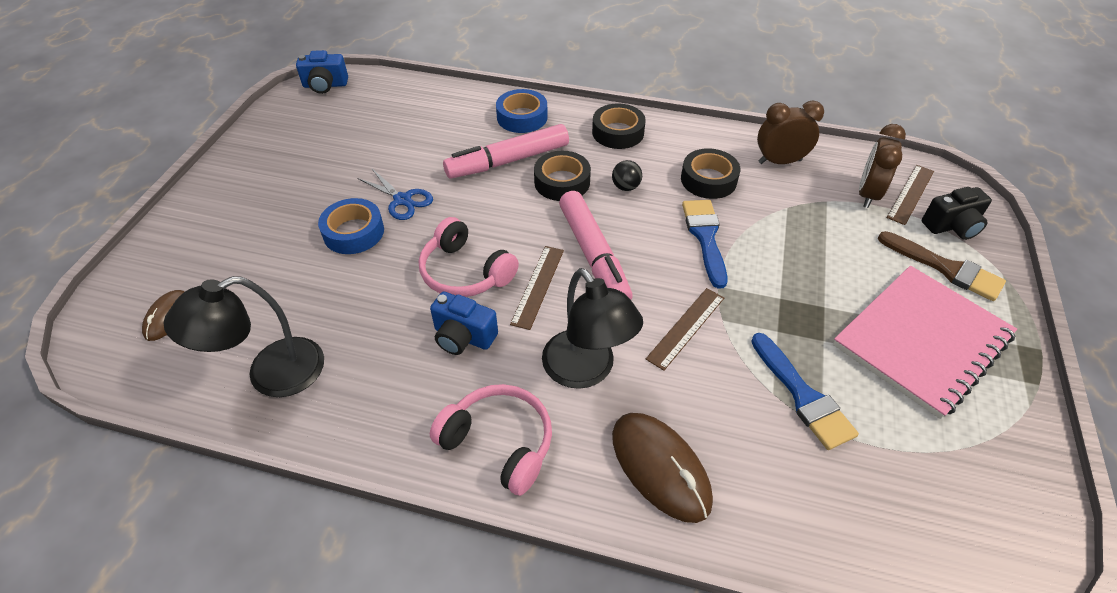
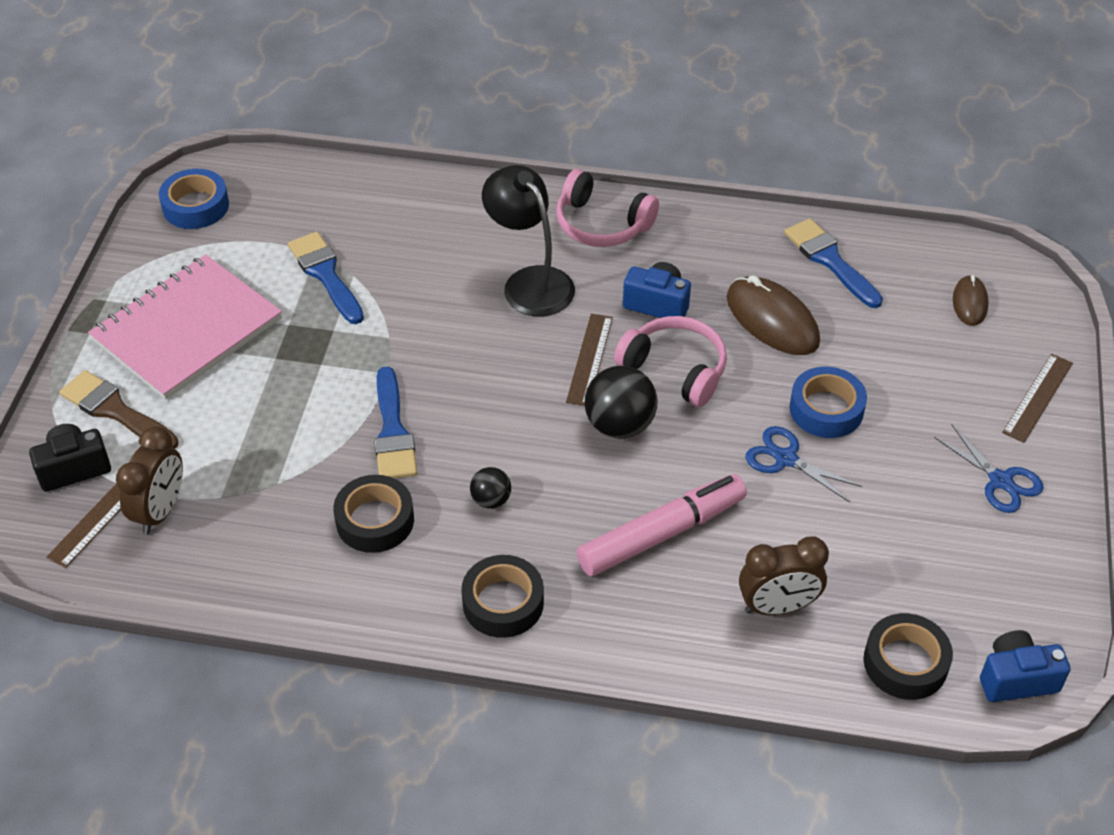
camera: 175 degrees right, 0 degrees up
black lamp [164,276,324,397] -> blue brush [784,218,883,308]
blue tape [496,89,548,133] -> blue tape moved to [159,169,229,229]
black tape [534,151,591,201] -> black tape moved to [863,613,953,700]
pink marker [559,191,633,300] -> none
brown mouse [612,413,713,523] -> brown mouse moved to [727,275,820,355]
brown ruler [646,288,724,371] -> brown ruler moved to [1002,354,1073,443]
brown clock [757,101,824,164] -> brown clock moved to [739,537,829,615]
none -> black ball [584,366,657,439]
none -> blue scissors [934,425,1044,513]

